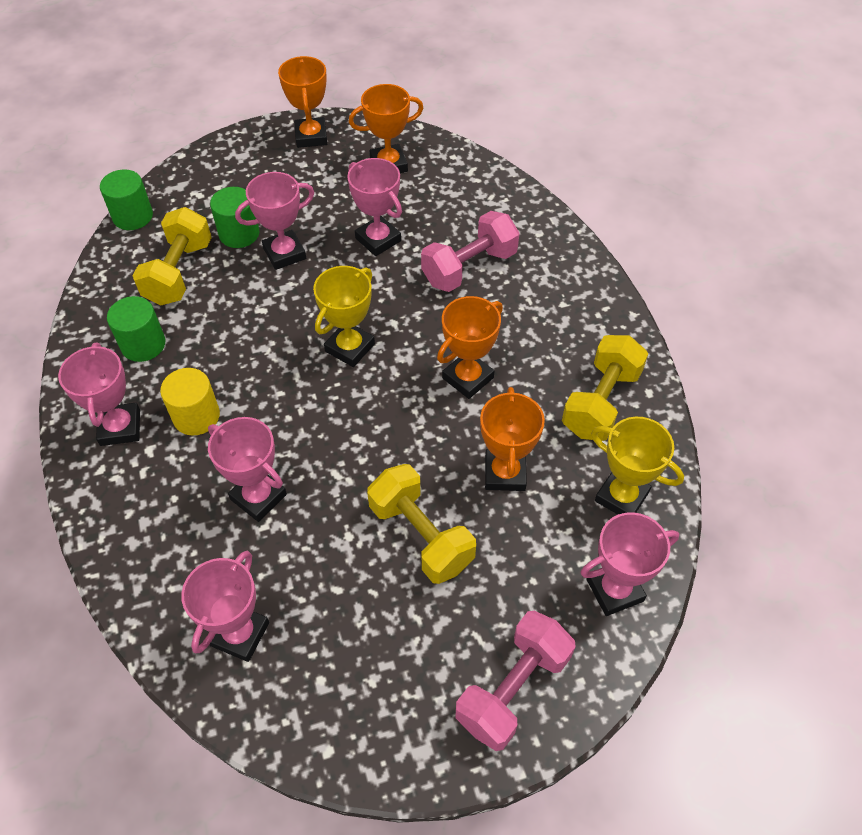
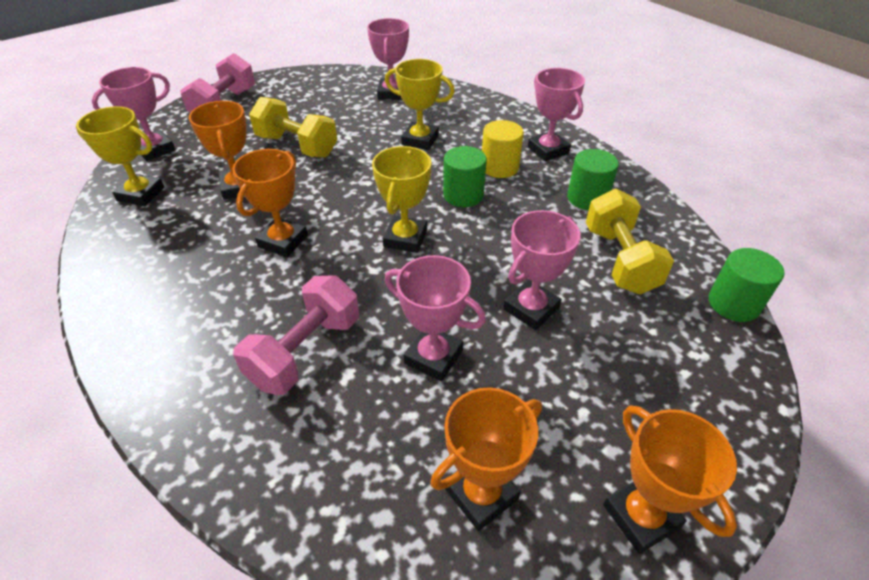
camera: 160 degrees right, 10 degrees down
pink trophy [208,417,287,522] -> yellow trophy [385,59,455,150]
green cylinder [210,187,259,248] -> green cylinder moved to [443,146,487,207]
yellow dumbbell [562,335,648,441] -> none

